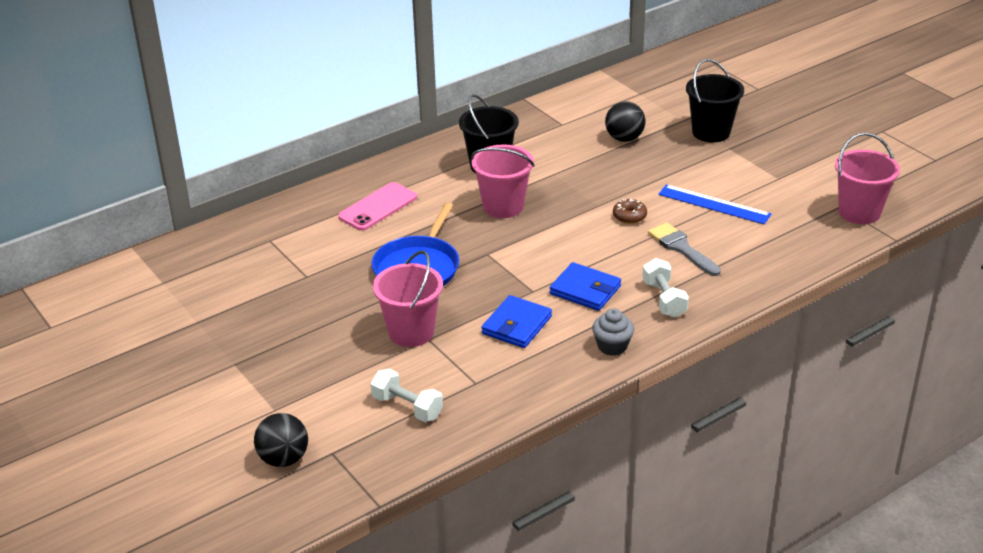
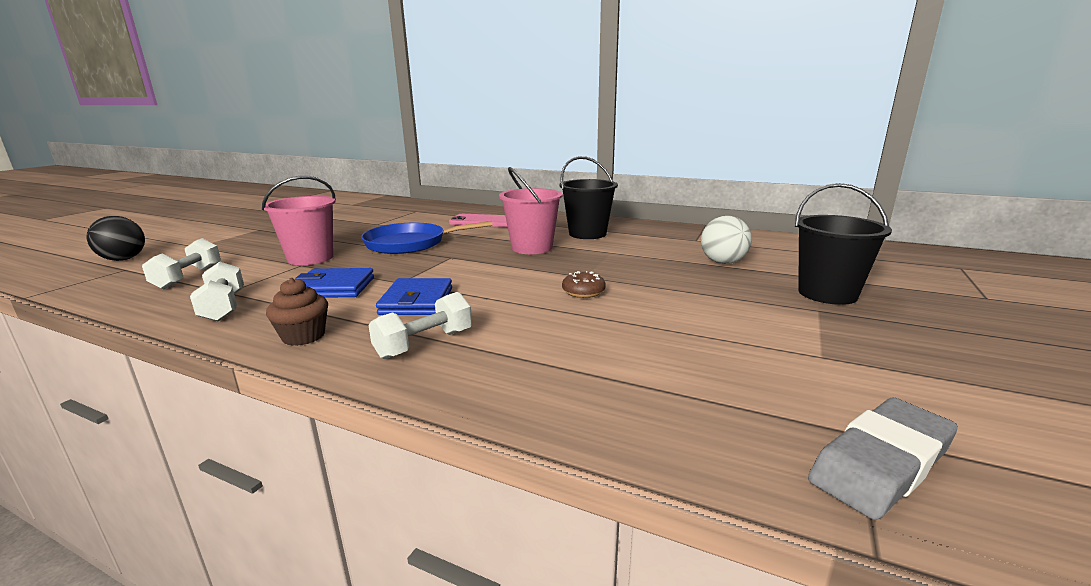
camera: 60 degrees right, 15 degrees down
grey cupcake [592,308,634,356] -> brown cupcake [266,278,328,346]
black ball [605,101,646,142] -> white ball [701,216,752,264]
grey brush [648,223,721,276] -> none
blue ruler [658,184,771,224] -> none
pink bucket [835,133,900,224] -> grey eraser [808,397,958,520]
none -> white dumbbell [190,262,244,322]

